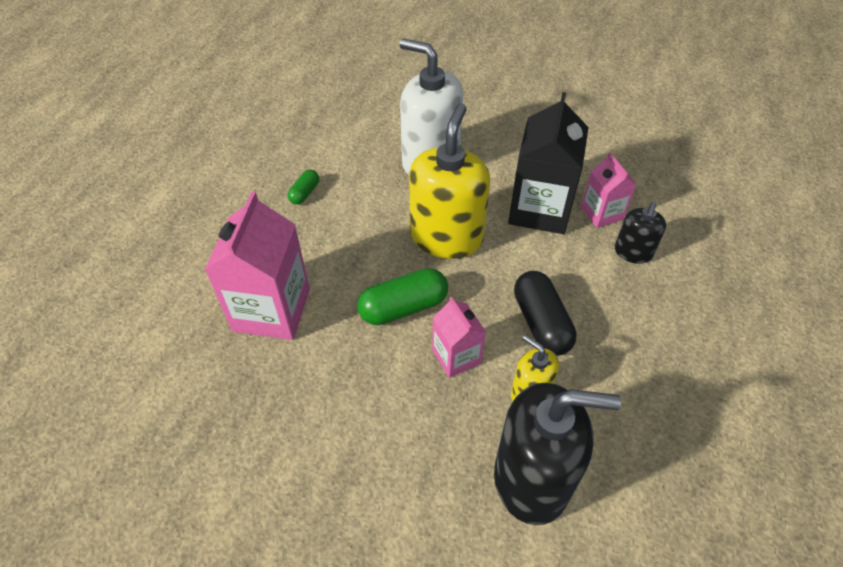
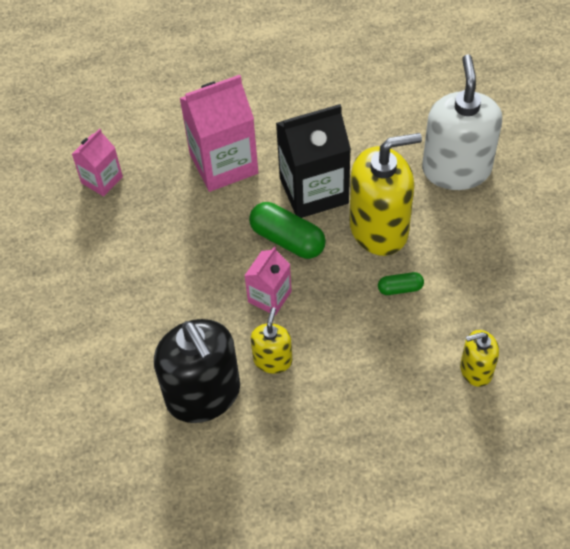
camera: 60 degrees right, 5 degrees up
green capsule [288,170,319,204] -> green capsule moved to [378,272,424,295]
black carton [508,92,589,234] -> black carton moved to [276,104,351,218]
black capsule [514,271,577,356] -> none
pink carton [581,152,637,228] -> pink carton moved to [72,128,123,196]
black soap dispenser [615,202,666,264] -> yellow soap dispenser [460,330,499,387]

